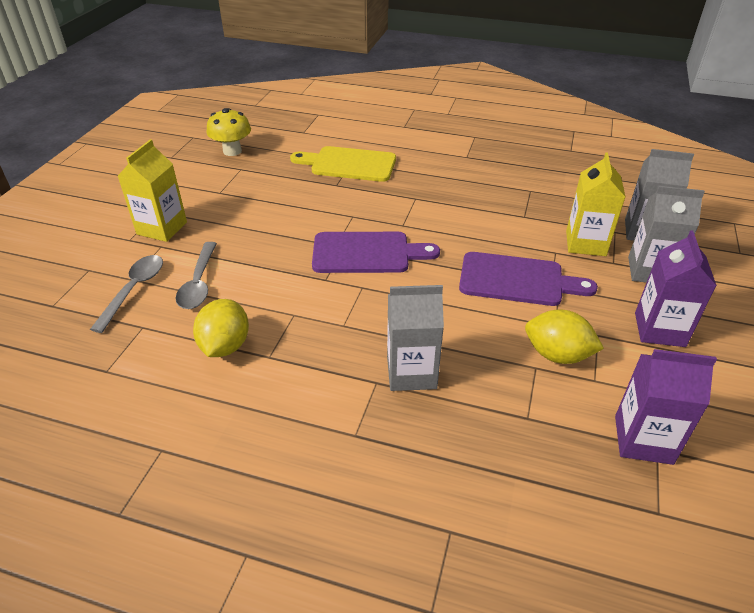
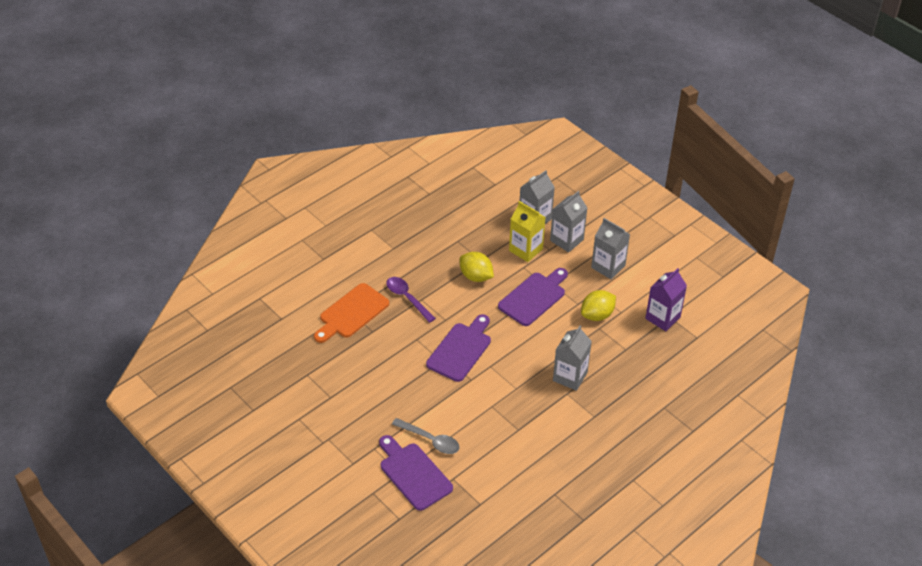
camera: 60 degrees left, 5 degrees up
grey spoon [90,255,163,333] -> purple cutting board [379,435,453,511]
yellow carton [118,139,187,242] -> none
yellow lemon [193,299,249,357] -> yellow lemon moved to [459,252,494,282]
yellow mushroom [207,108,251,156] -> none
yellow cutting board [290,146,396,182] -> orange cutting board [314,283,389,343]
purple carton [635,230,717,347] -> grey carton [591,218,630,279]
none -> purple spoon [386,277,436,323]

